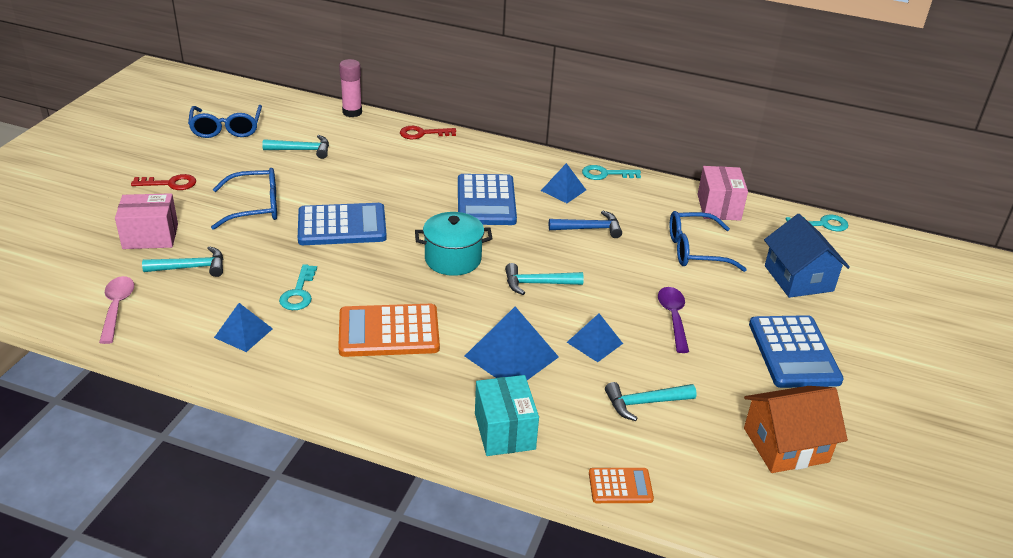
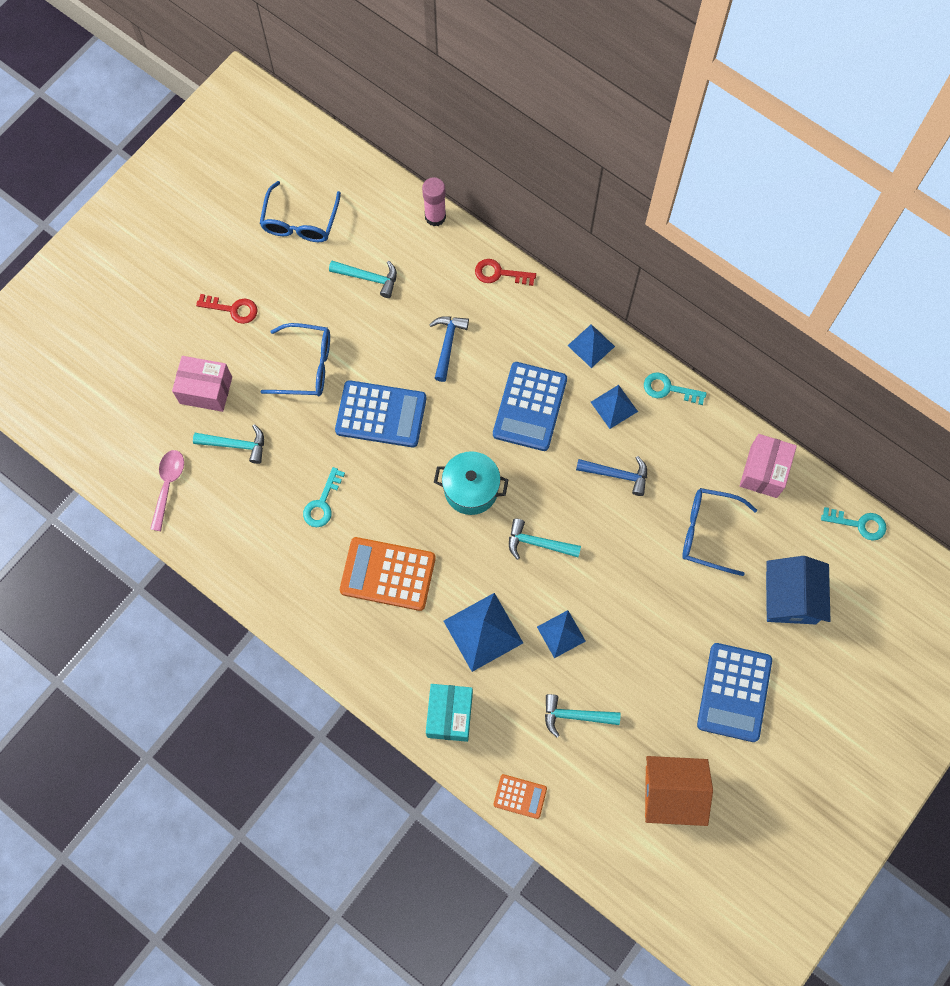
camera: 20 degrees right, 35 degrees up
blue pyramid [214,303,273,352] -> blue pyramid moved to [567,324,615,368]
purple spoon [658,287,689,353] -> none
none -> blue hammer [429,316,469,382]

